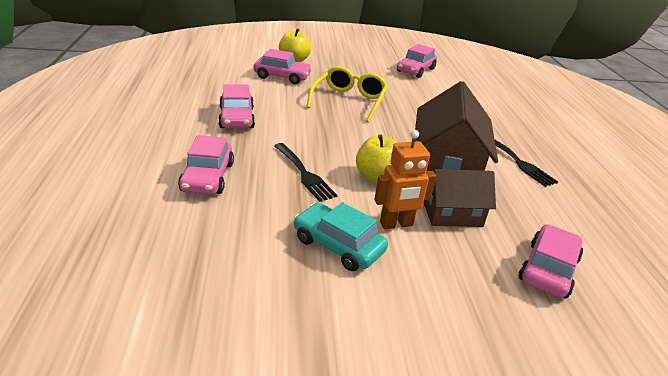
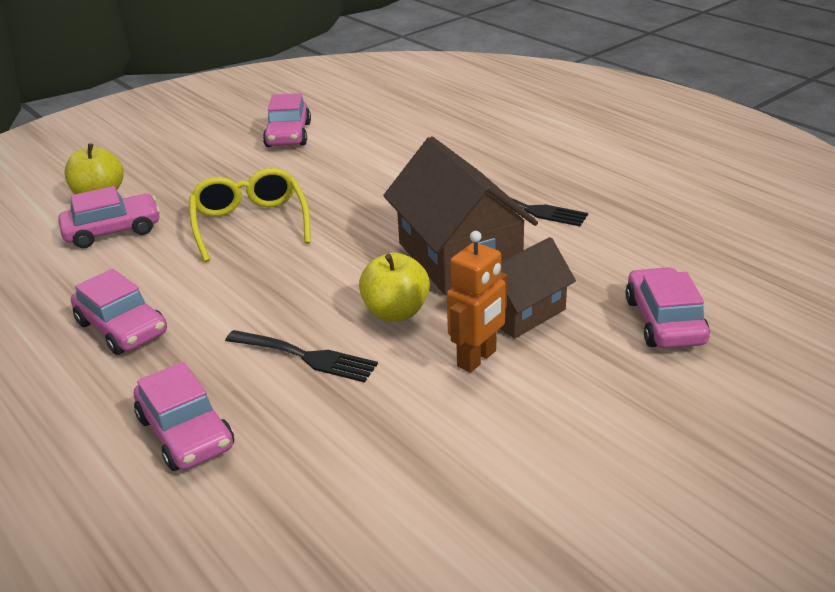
camera: 30 degrees left, 0 degrees up
turquoise car [294,202,388,271] -> none

